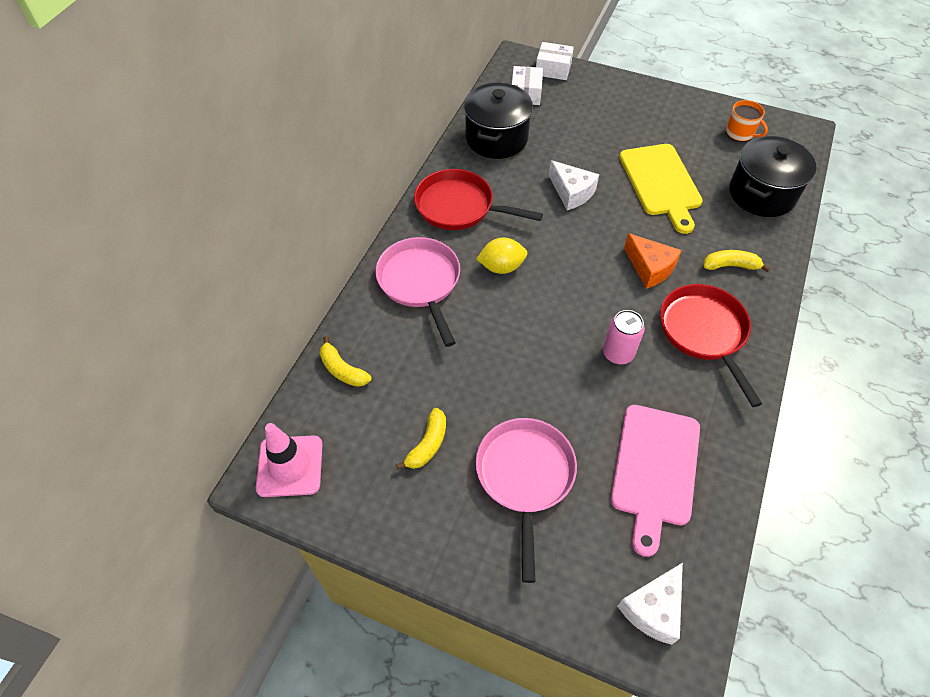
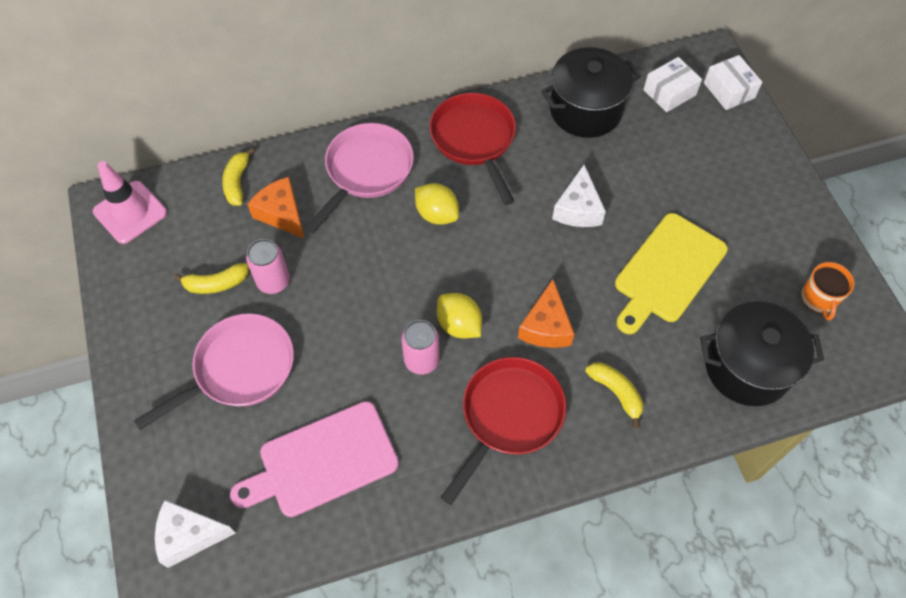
camera: 50 degrees right, 5 degrees up
none -> pink can [246,239,290,294]
none -> orange cheese [247,177,305,239]
none -> yellow lemon [437,293,482,339]

